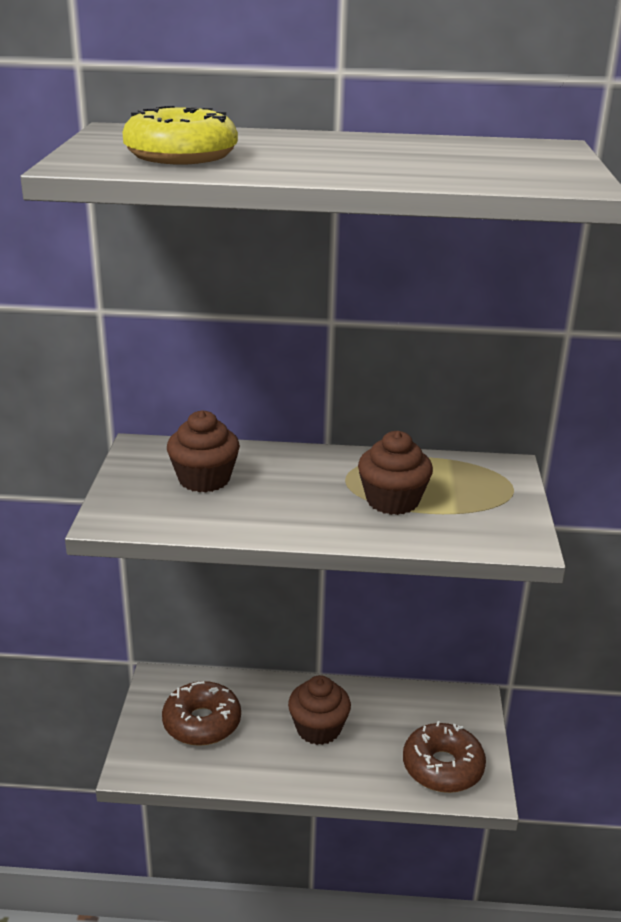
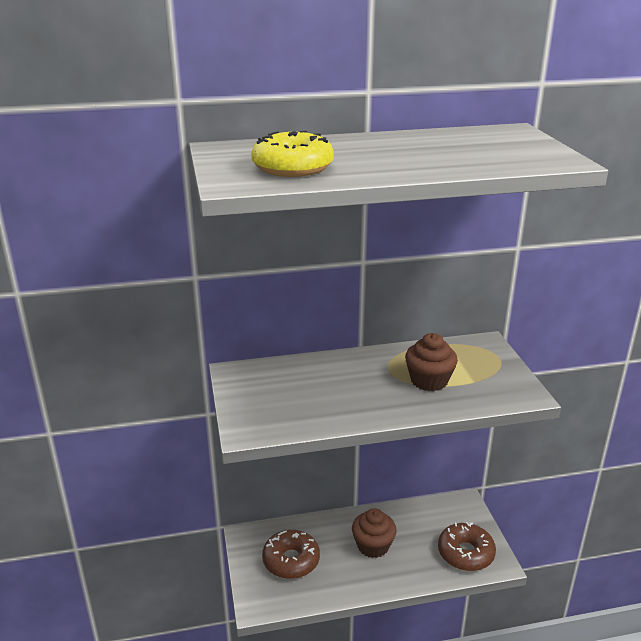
camera: 15 degrees left, 0 degrees up
brown cupcake [167,410,240,492] -> none

